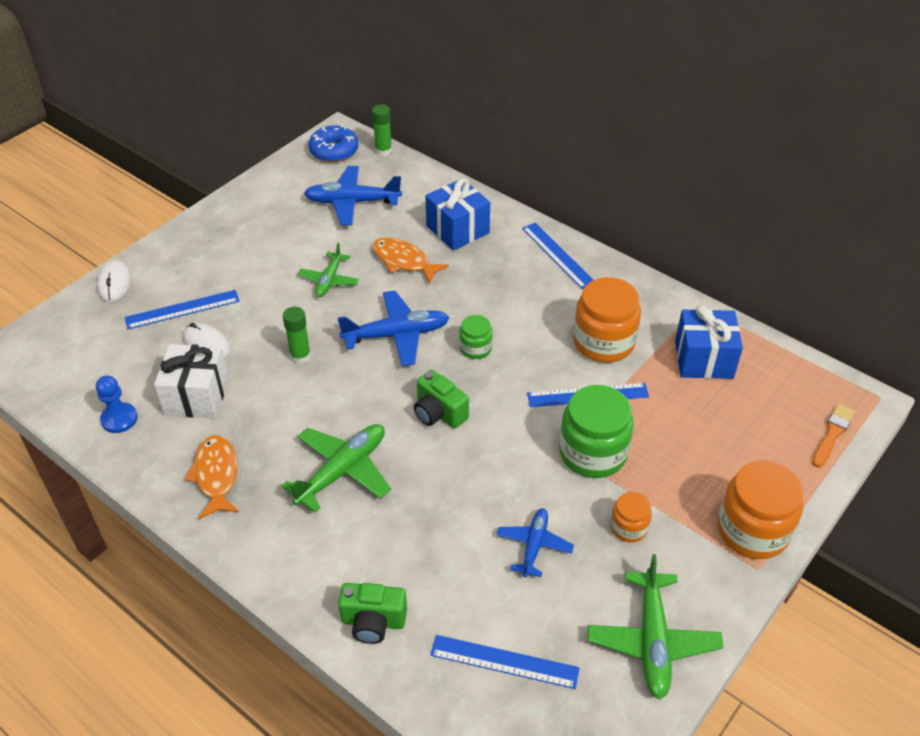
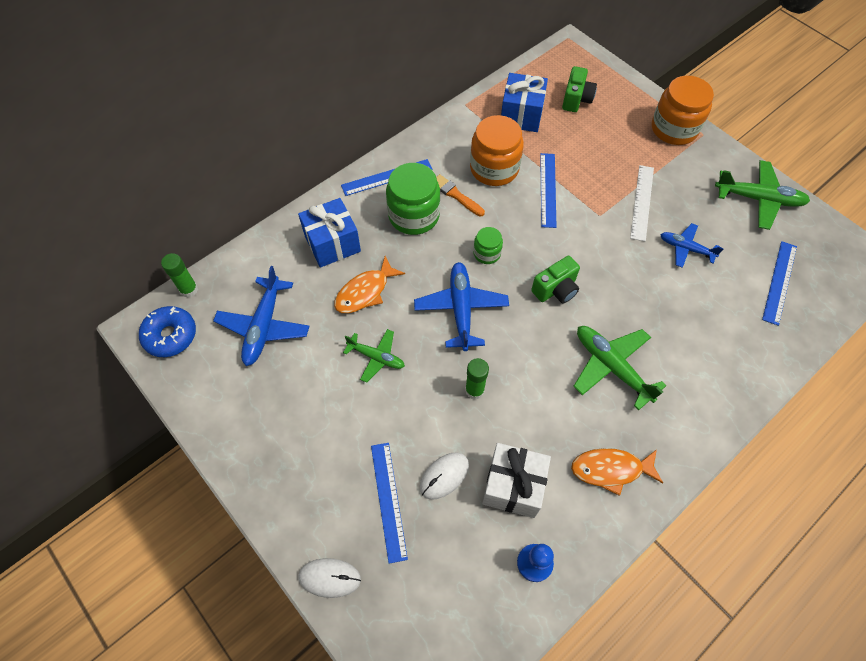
camera: 80 degrees left, 15 degrees up
green camera [338,583,407,644] -> green camera moved to [562,66,597,112]
green jar [559,385,634,478] -> green jar moved to [386,163,440,235]
orange jar [610,492,652,542] -> none
orange brush [812,404,855,468] -> orange brush moved to [436,174,485,216]
none -> white ruler [630,165,654,241]

